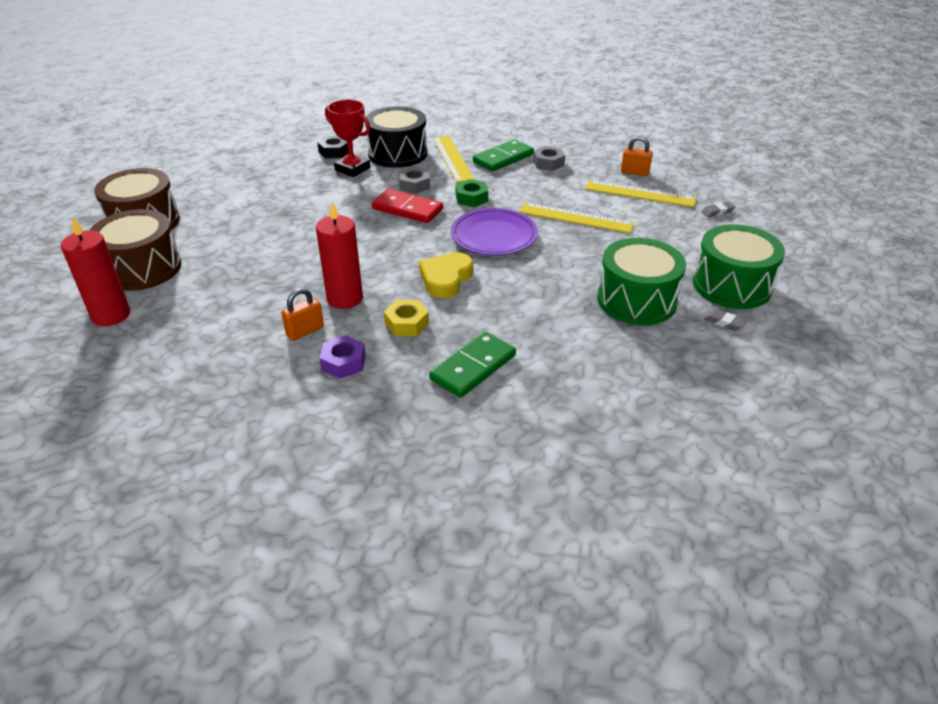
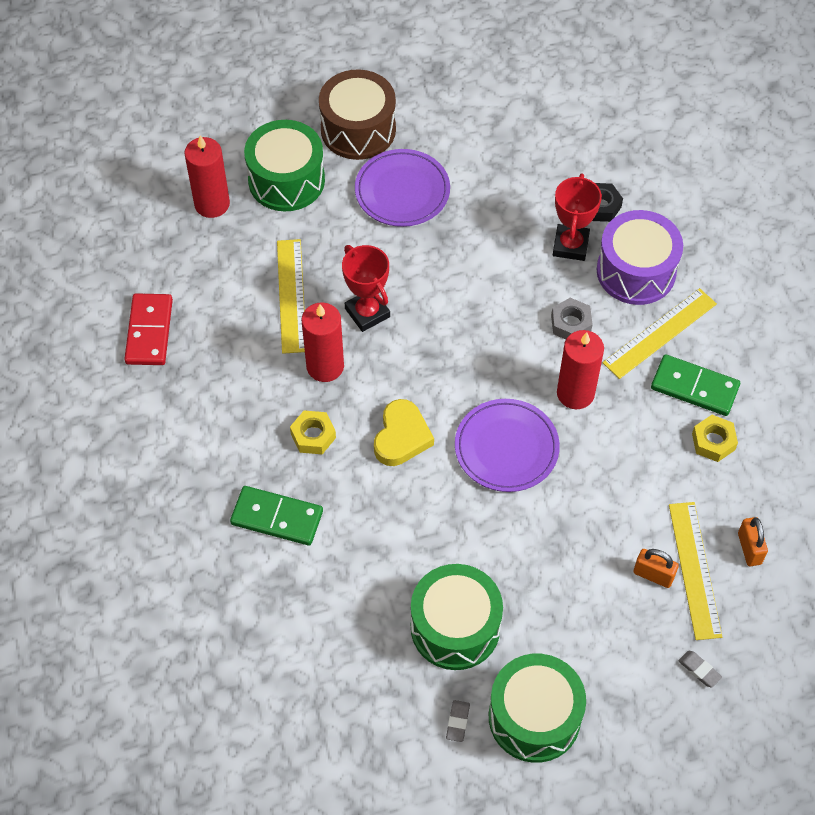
camera: 65 degrees right, 20 degrees up
brown drum [90,209,181,291] -> green drum [244,120,325,211]
orange padlock [281,288,324,341] -> orange padlock moved to [633,549,679,588]
purple nut [320,335,366,379] -> none
black drum [365,106,427,168] -> purple drum [597,210,683,305]
red domino [372,189,443,223] -> red domino moved to [124,293,173,365]
yellow heart [419,252,473,298] -> yellow heart turned 105 degrees clockwise [374,399,434,466]
green nut [455,179,488,207] -> red candle [557,330,604,409]
yellow ruler [519,202,635,233] -> yellow ruler moved to [277,239,305,354]
grey nut [533,146,565,171] -> yellow nut [692,415,738,462]
none -> red trophy [342,245,390,332]
none -> purple plate [355,149,450,227]

